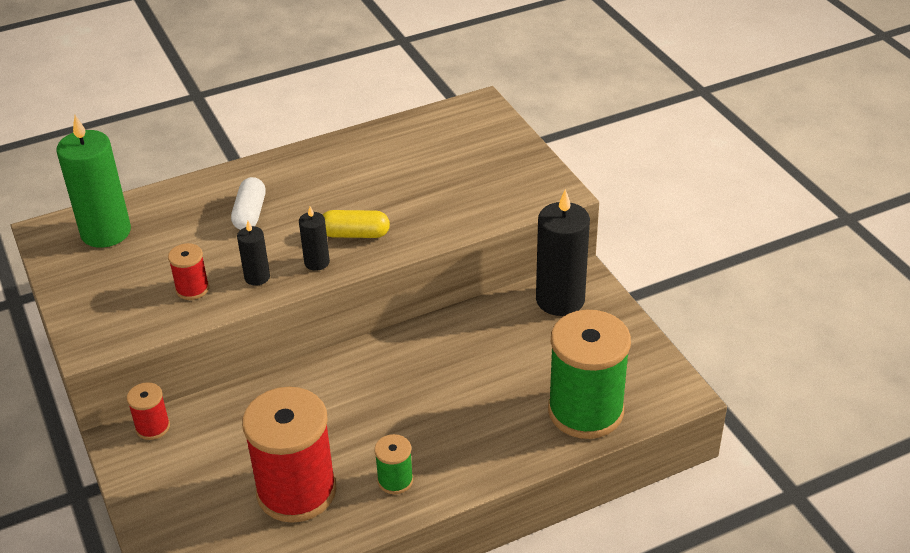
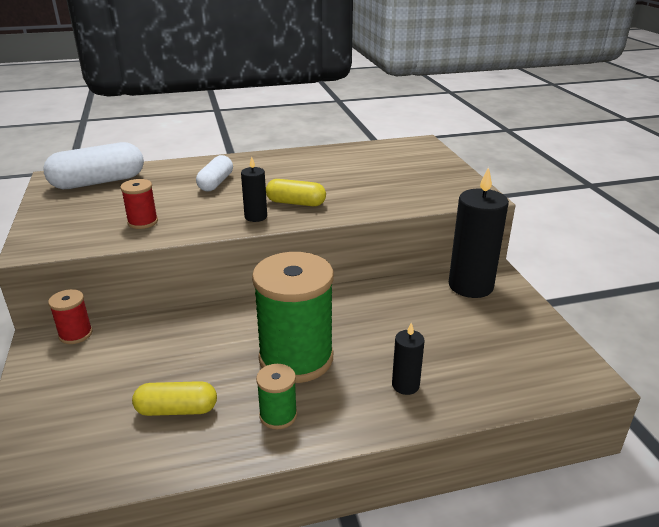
camera: 10 degrees right, 10 degrees down
green candle [57,115,131,248] -> white capsule [43,142,144,189]
black candle [237,221,270,286] -> black candle moved to [392,322,425,395]
red spool [242,387,337,523] -> yellow capsule [132,381,217,416]
green spool [548,310,631,439] -> green spool moved to [252,252,334,383]

